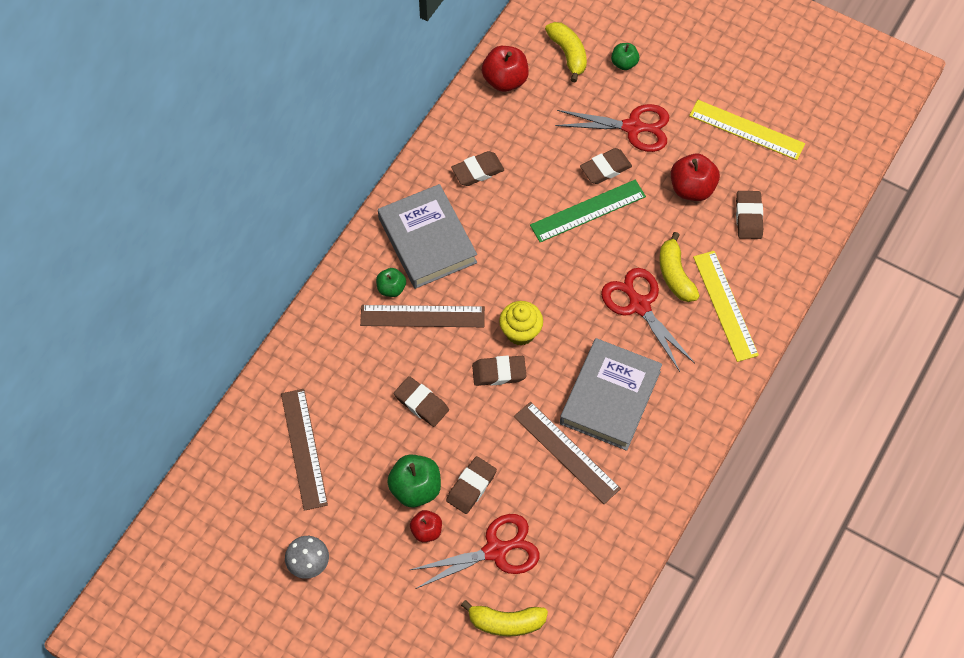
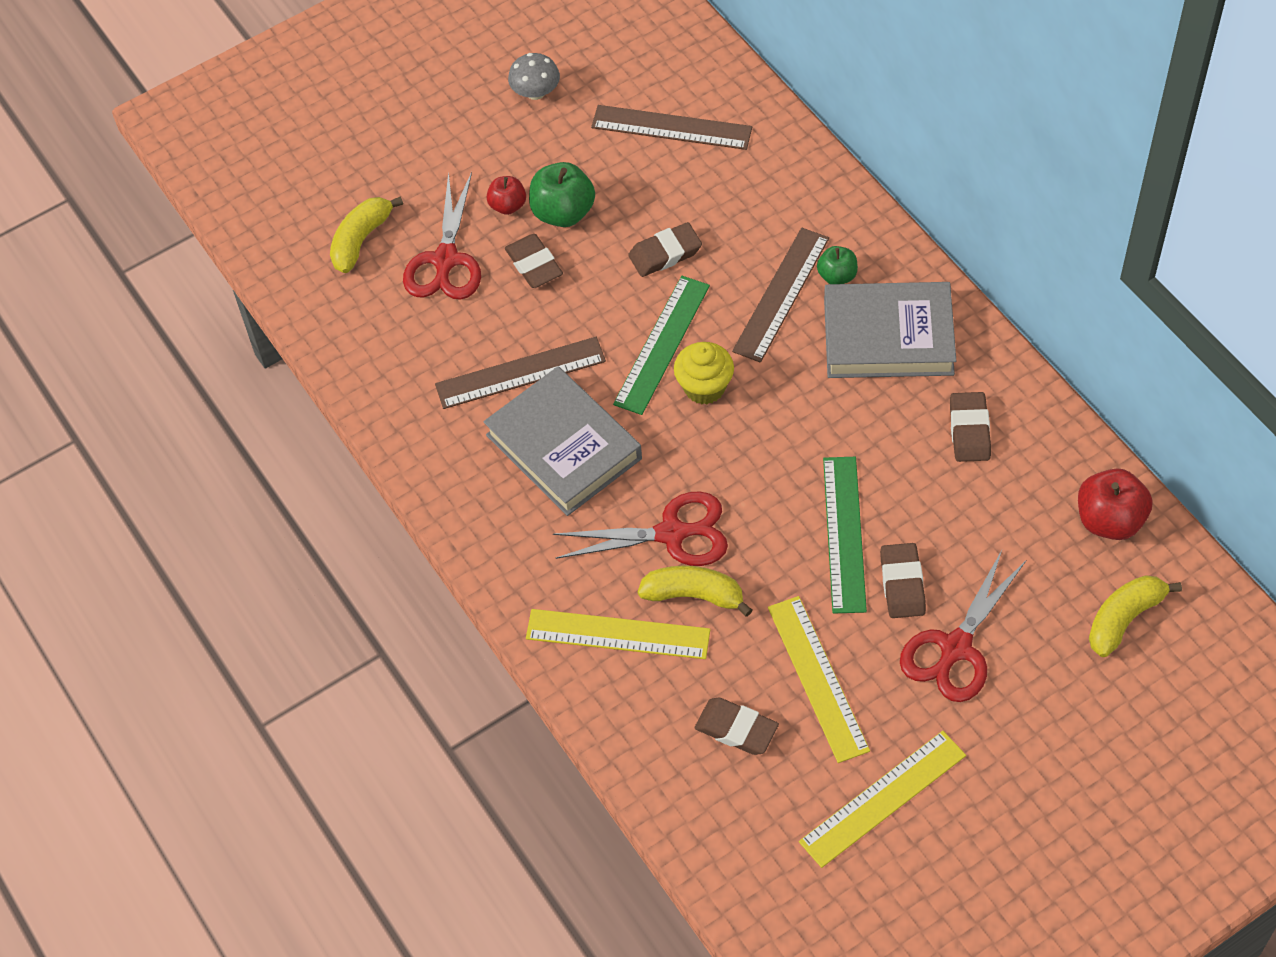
camera: 120 degrees right, 5 degrees down
brown eraser [472,355,526,386] -> green ruler [613,276,710,415]
yellow banana [545,22,587,82] -> yellow banana turned 135 degrees clockwise [1089,575,1182,657]
green apple [611,43,639,70] -> none
red apple [671,154,720,201] -> yellow ruler [768,596,870,763]

